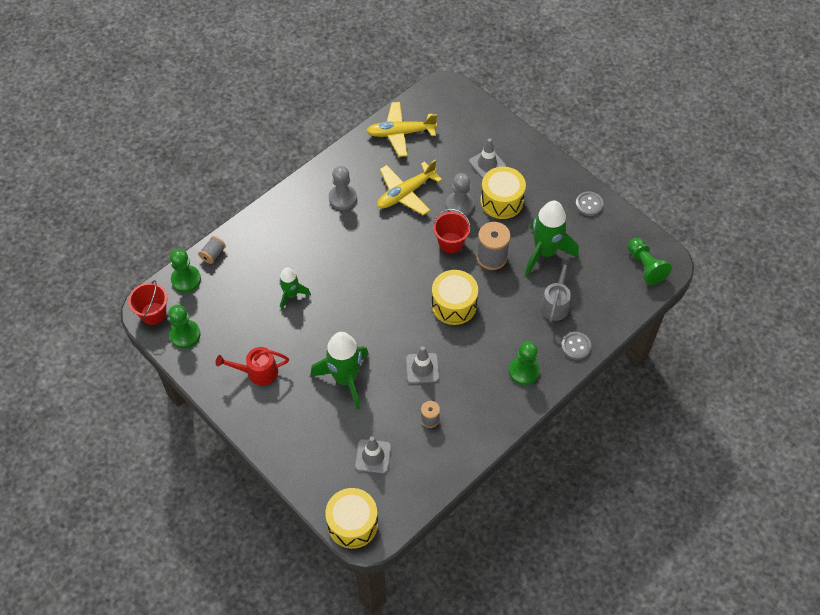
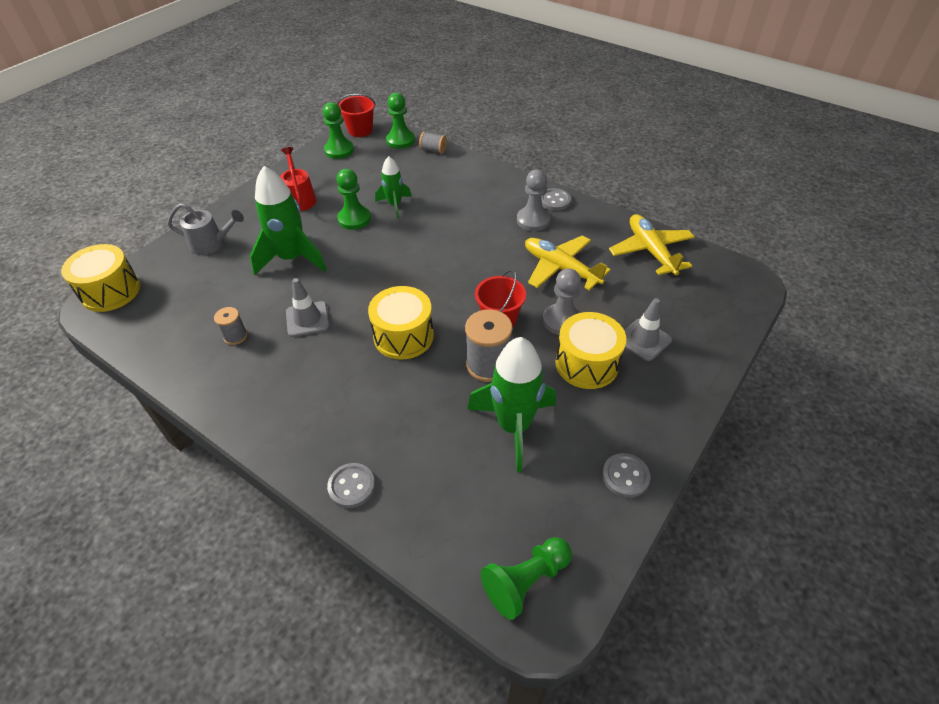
camera: 80 degrees right, 10 degrees down
grey traffic cone [355,436,391,474] -> none
green pawn [509,342,540,385] -> green pawn moved to [336,169,371,230]
grey watering can [540,258,572,322] -> grey watering can moved to [168,203,244,255]
none -> grey button [541,188,571,211]

